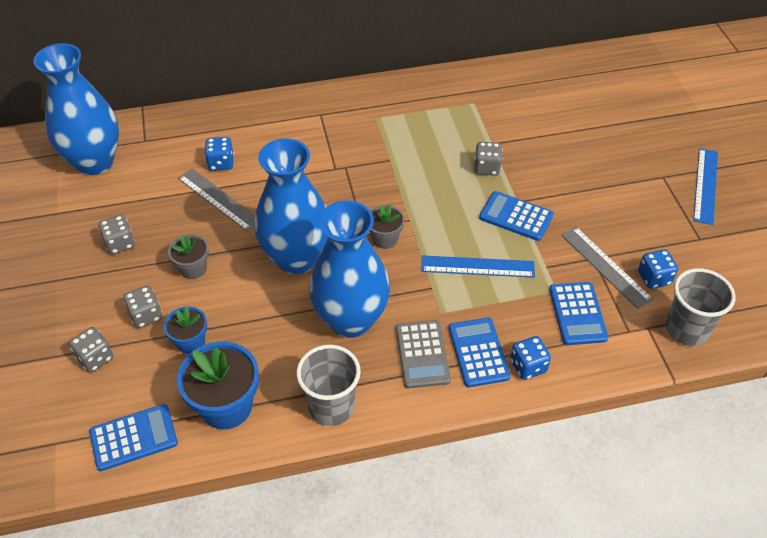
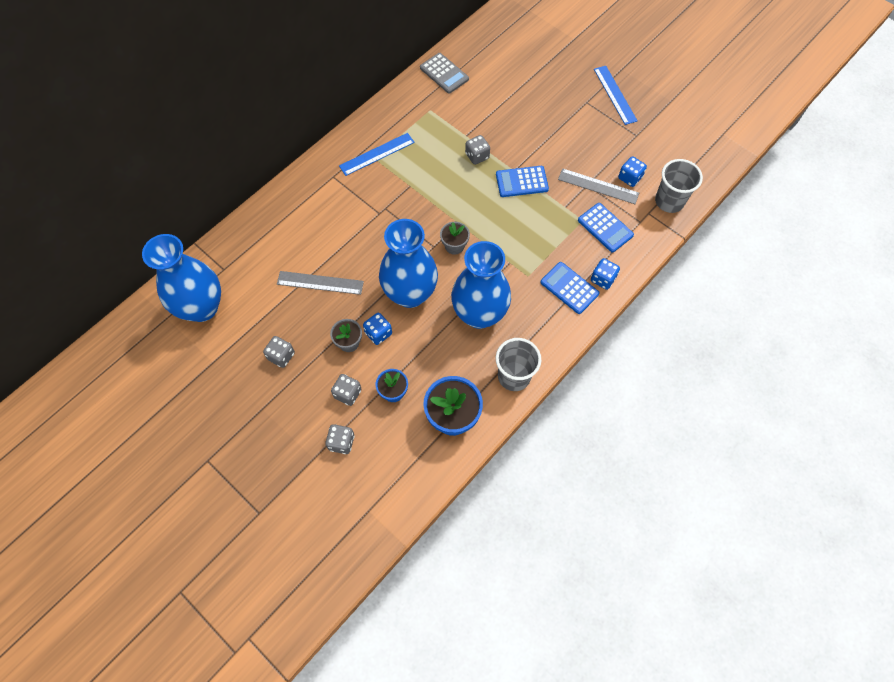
camera: 35 degrees left, 15 degrees up
blue calculator [89,404,178,471] -> none
blue dice [205,137,234,171] -> blue dice moved to [363,313,392,345]
grey calculator [396,320,451,389] -> grey calculator moved to [420,53,469,93]
blue ruler [421,255,535,278] -> blue ruler moved to [339,133,415,176]

